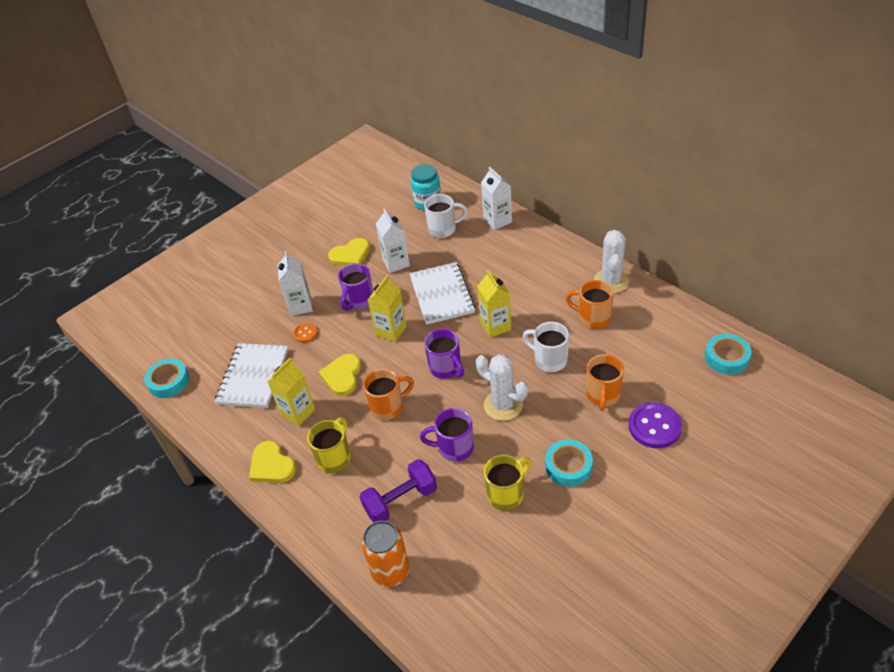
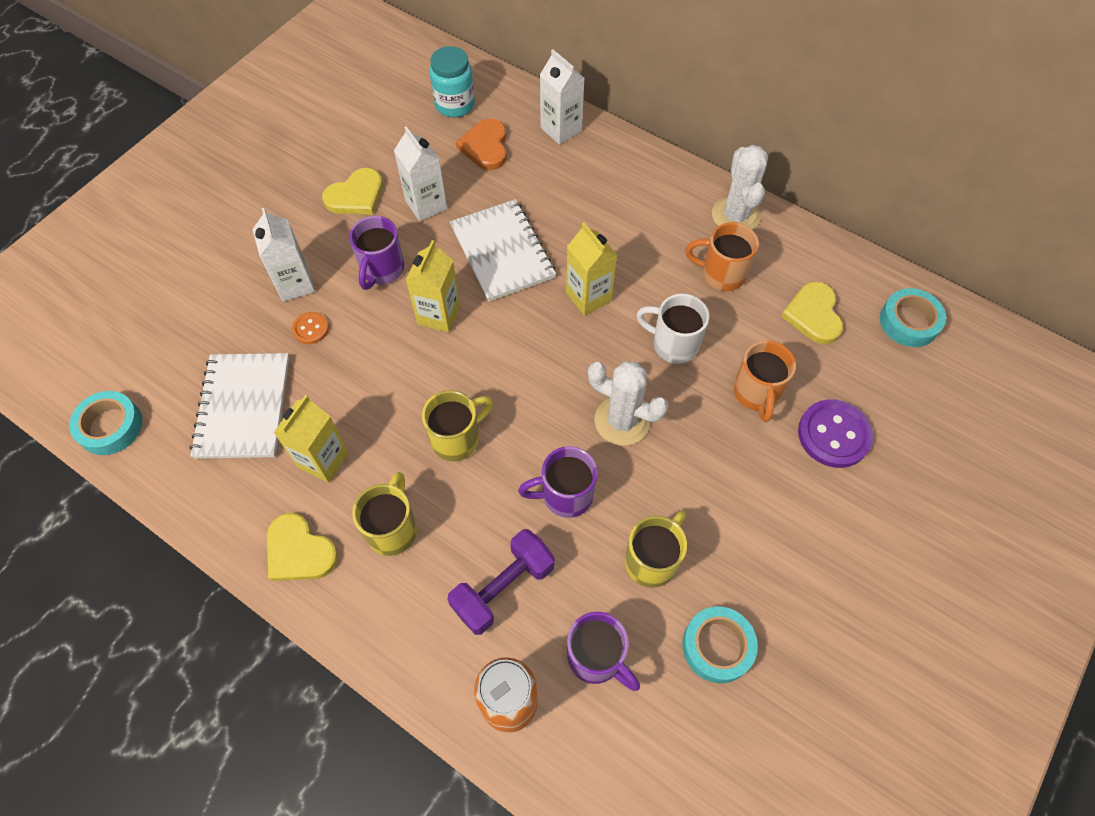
camera: 15 degrees left, 15 degrees up
yellow heart [319,354,361,396] -> yellow heart moved to [781,281,843,344]
orange mug [363,369,414,420] -> yellow mug [422,390,493,461]
white mug [424,194,467,238] -> orange heart [456,119,507,170]
purple mug [424,329,464,379] -> purple mug moved to [567,612,640,691]
turquoise tape [545,440,593,487] -> turquoise tape moved to [682,607,758,683]

